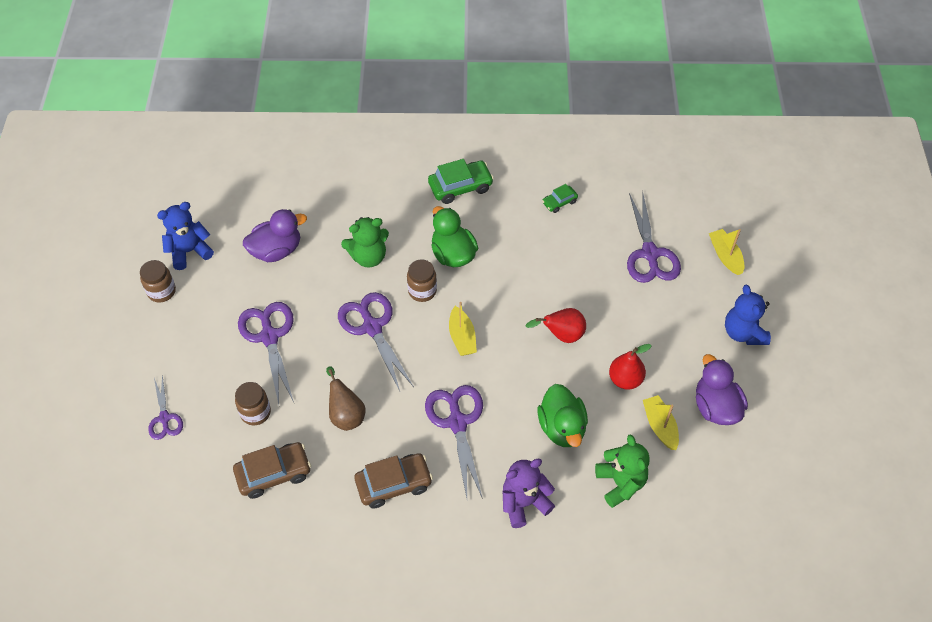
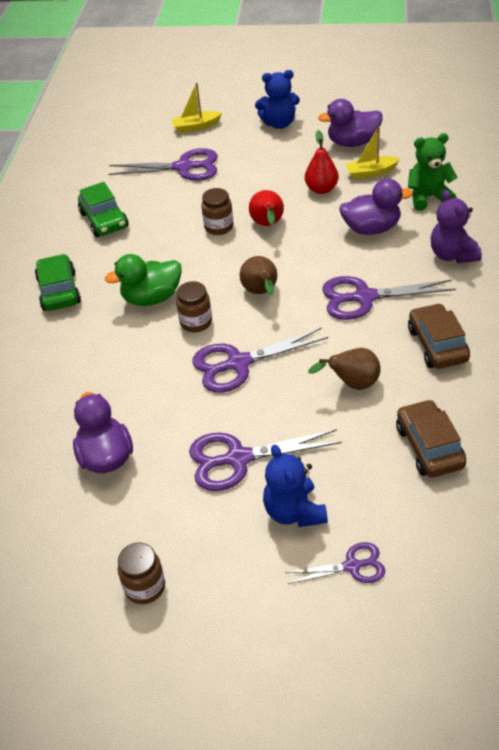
camera: 80 degrees left, 10 degrees down
blue teddy bear [157,202,214,270] -> blue teddy bear moved to [263,445,328,527]
brown jar [235,382,271,425] -> brown jar moved to [201,188,233,235]
green teddy bear [341,217,389,267] -> none
yellow boat [449,302,477,356] -> brown pear [240,256,277,295]
green duck [537,384,588,447] -> purple duck [339,178,413,235]
green car [542,184,578,213] -> green car [78,182,129,237], size x1.79

